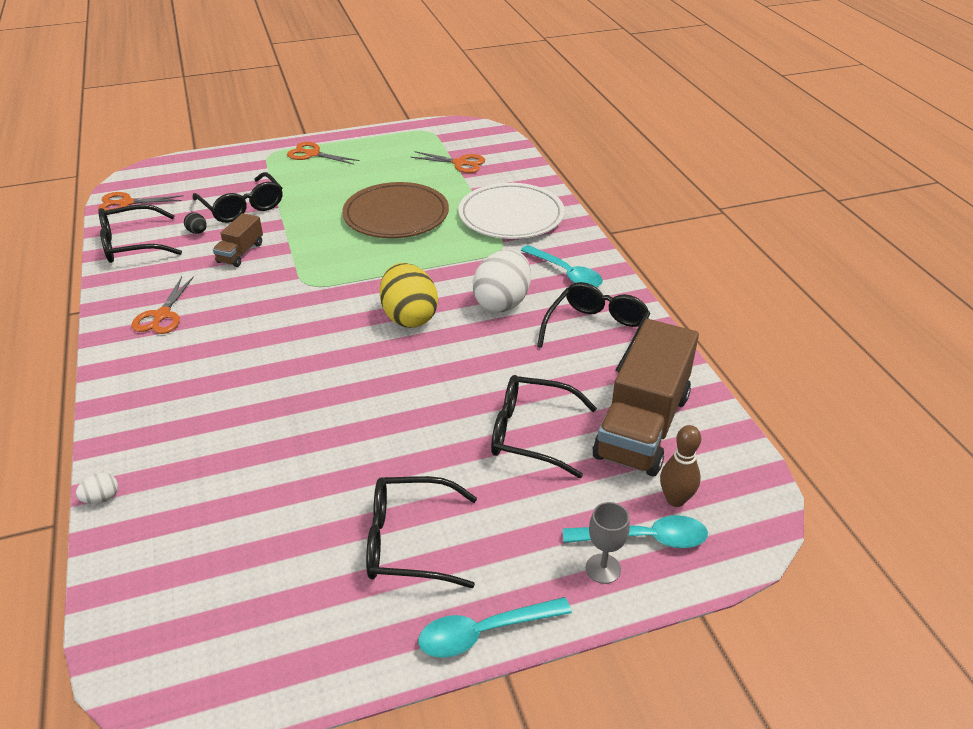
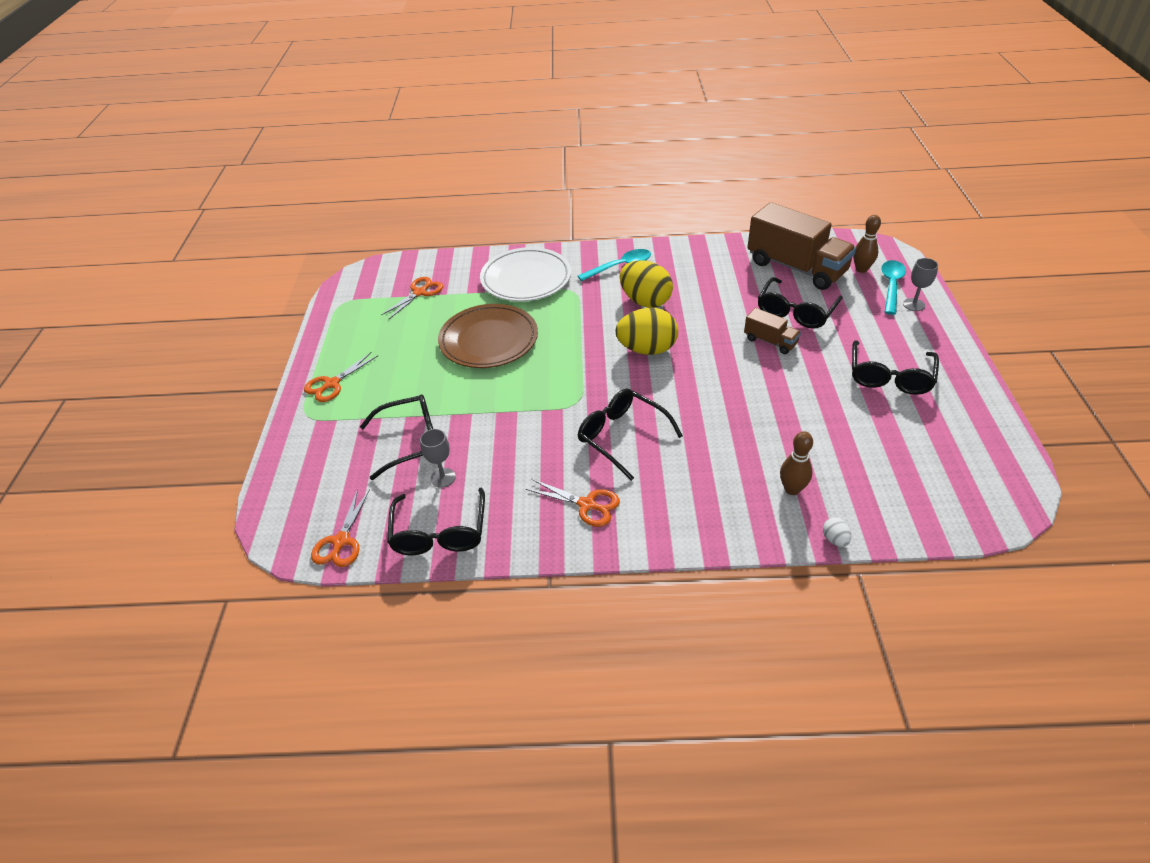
camera: 70 degrees left, 5 degrees up
black egg [184,212,207,234] -> grey goblet [420,429,456,488]
brown truck [213,213,263,267] -> brown truck moved to [744,308,801,354]
turquoise spoon [418,597,572,657] -> none
white egg [472,249,531,312] -> yellow egg [620,260,673,308]
black glasses [537,282,651,372] -> black glasses moved to [578,388,683,481]
none -> brown bowling pin [780,431,813,495]

